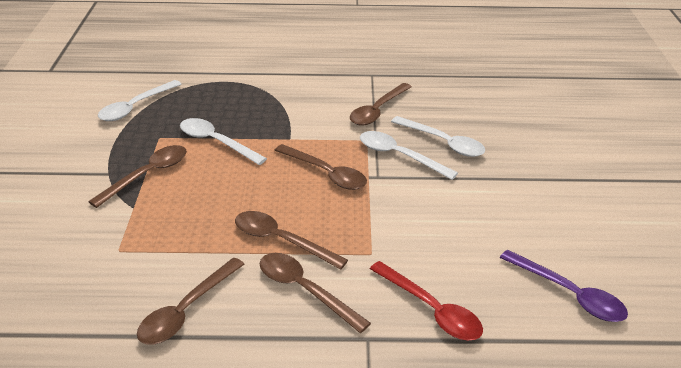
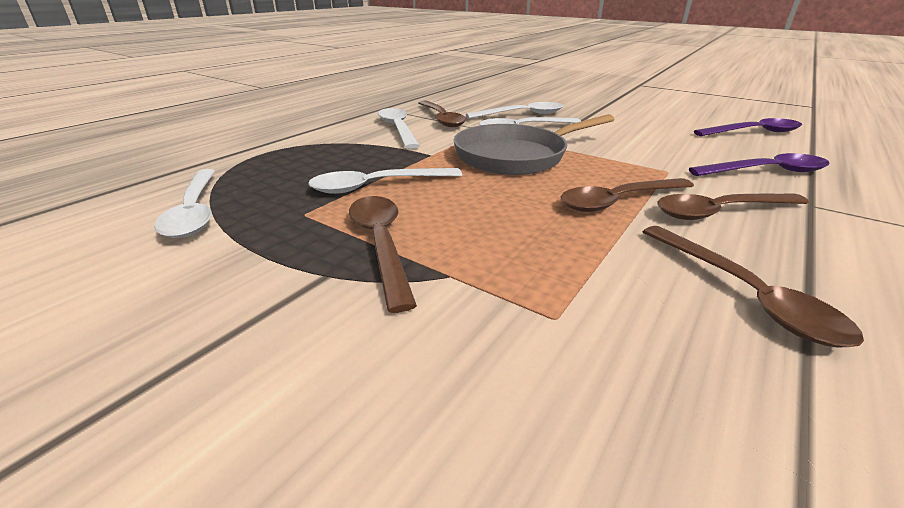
camera: 55 degrees left, 5 degrees down
brown spoon [274,144,367,190] -> grey pan [454,114,615,175]
red spoon [370,261,483,340] -> purple spoon [689,153,830,176]
none -> white spoon [378,108,420,149]

